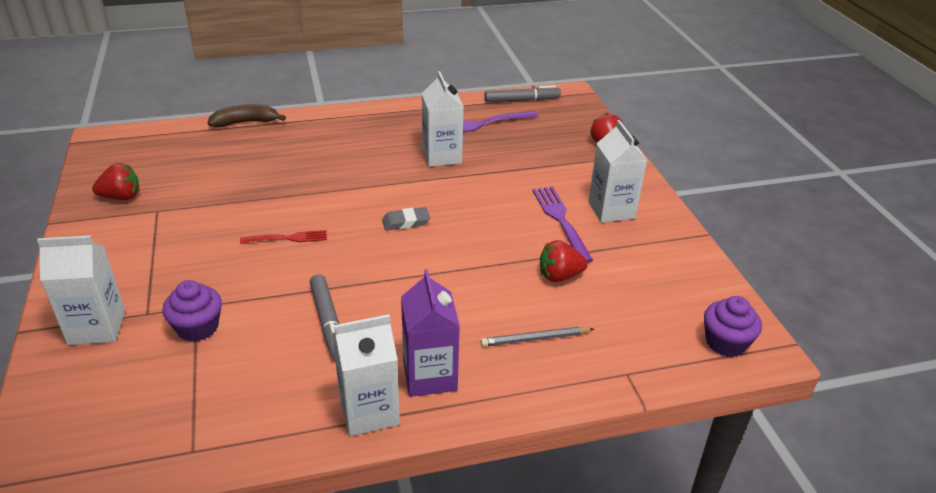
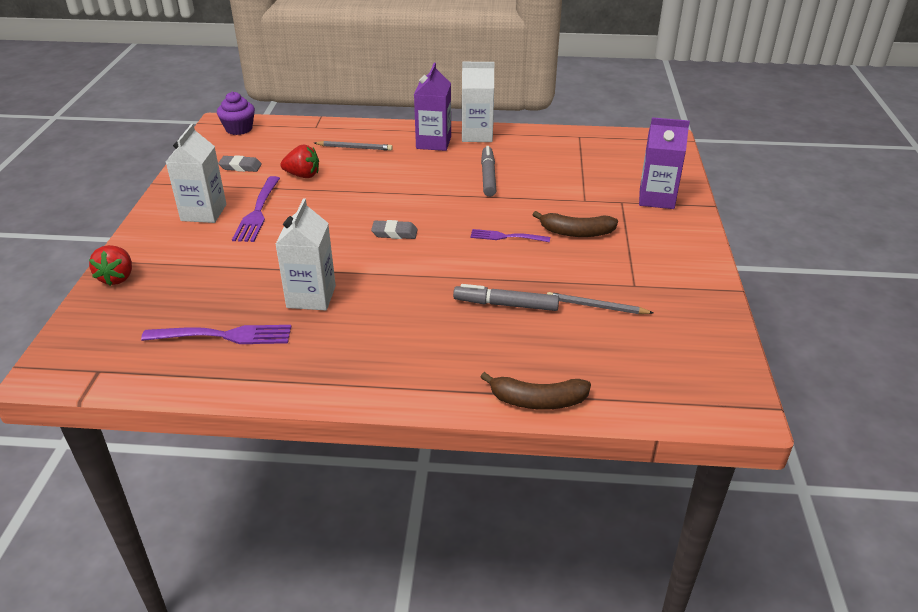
camera: 160 degrees left, 0 degrees up
white carton [37,236,125,345] -> purple carton [639,117,690,209]
red strawberry [92,163,140,200] -> none
purple cupcake [162,280,222,342] -> none
red fork [240,230,327,244] -> purple fork [470,229,550,242]
grey marker [484,85,561,102] -> grey marker moved to [453,284,559,311]
none -> grey eraser [218,155,262,172]
none -> brown banana [533,211,618,237]
none -> grey pencil [547,292,654,314]

